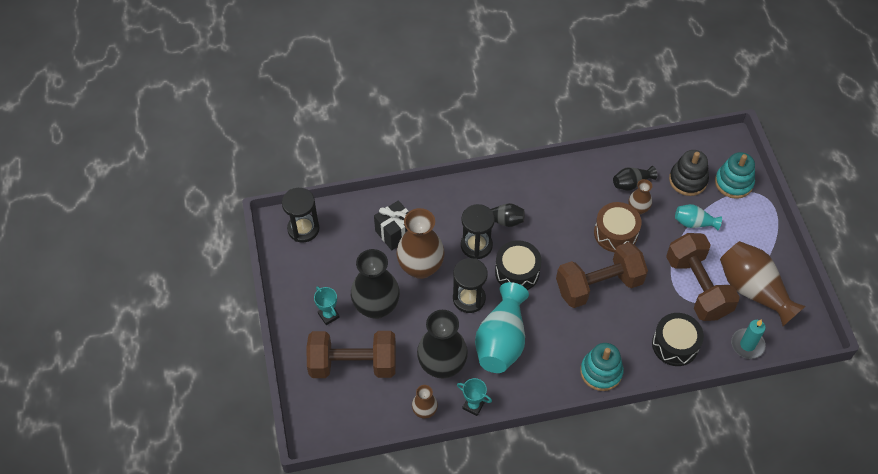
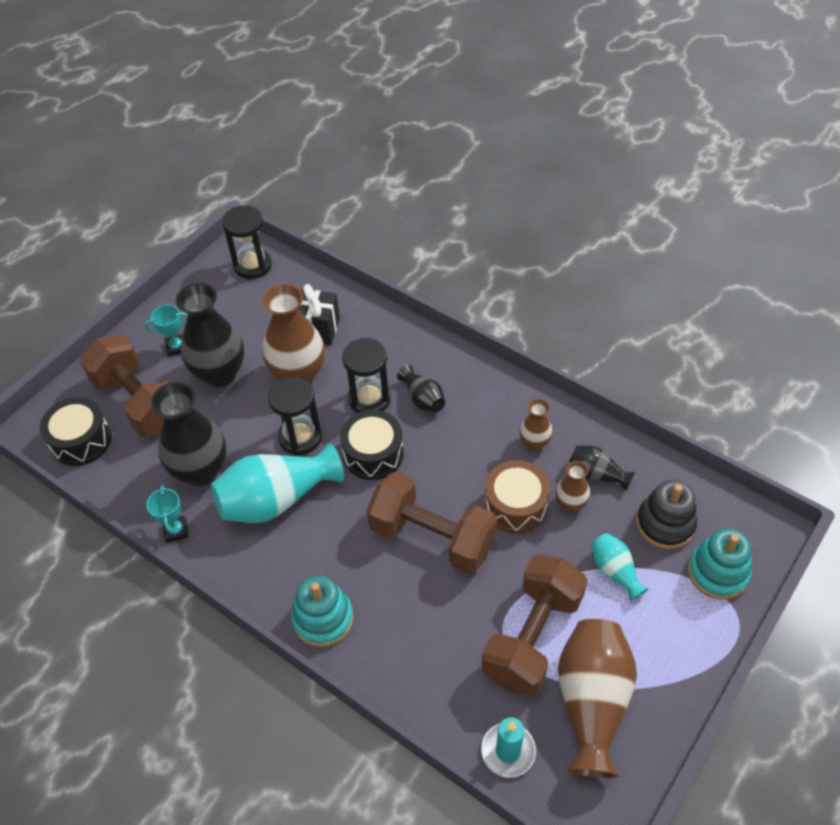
camera: 50 degrees right, 5 degrees down
turquoise trophy [314,286,340,325] -> turquoise trophy turned 60 degrees clockwise [144,305,188,356]
brown vase [412,385,438,419] -> brown vase moved to [519,399,553,450]
black drum [652,313,704,366] -> black drum moved to [40,397,111,466]

